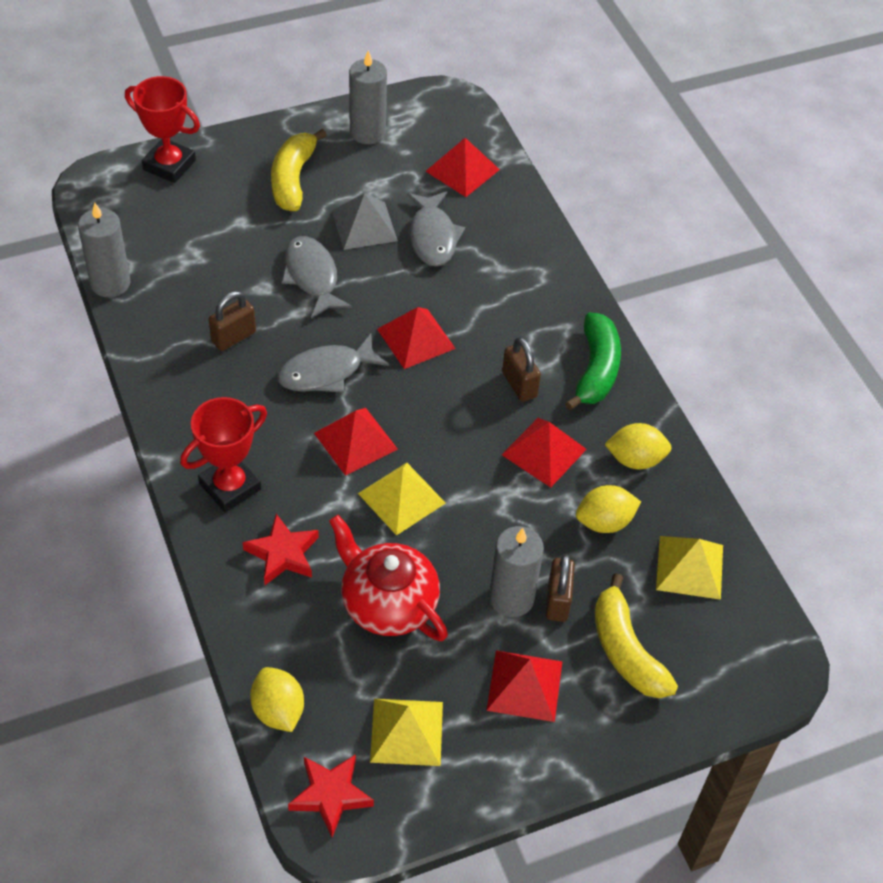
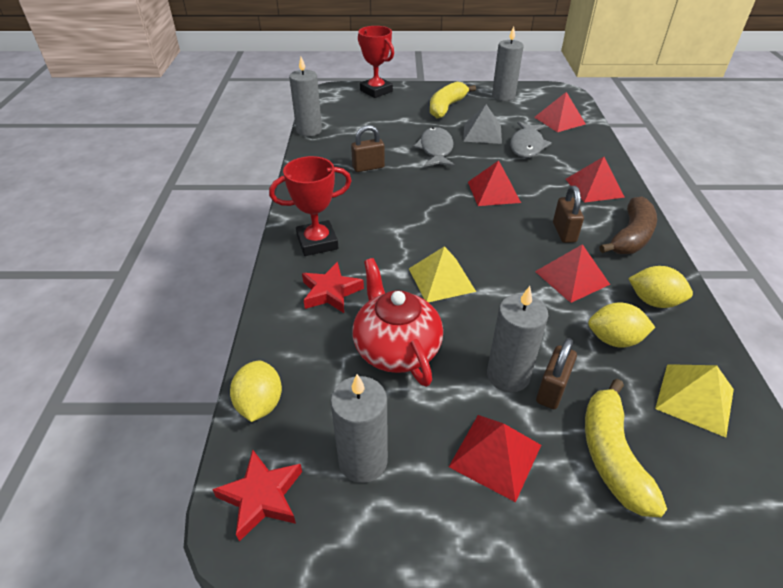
camera: 25 degrees right, 10 degrees down
grey fish [277,334,389,393] -> none
red pyramid [314,408,398,476] -> red pyramid moved to [566,157,625,203]
yellow pyramid [370,699,443,766] -> grey candle [330,374,388,483]
green banana [565,312,621,410] -> brown banana [599,196,657,254]

